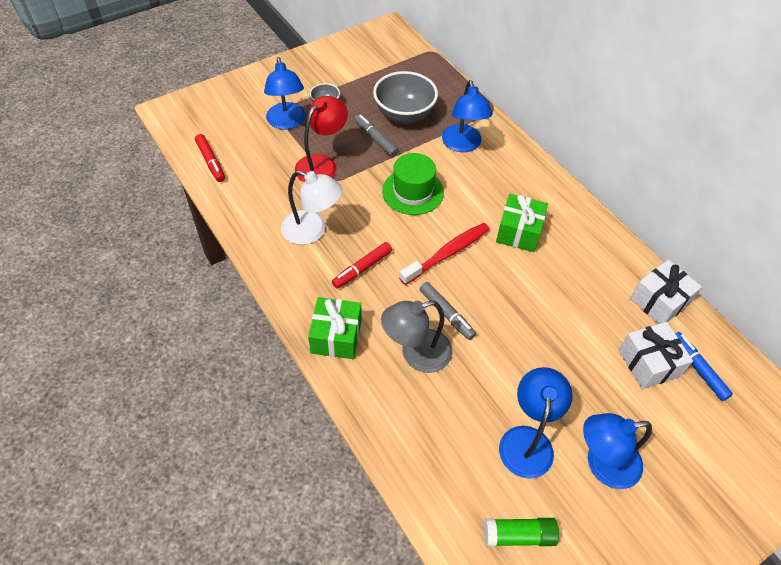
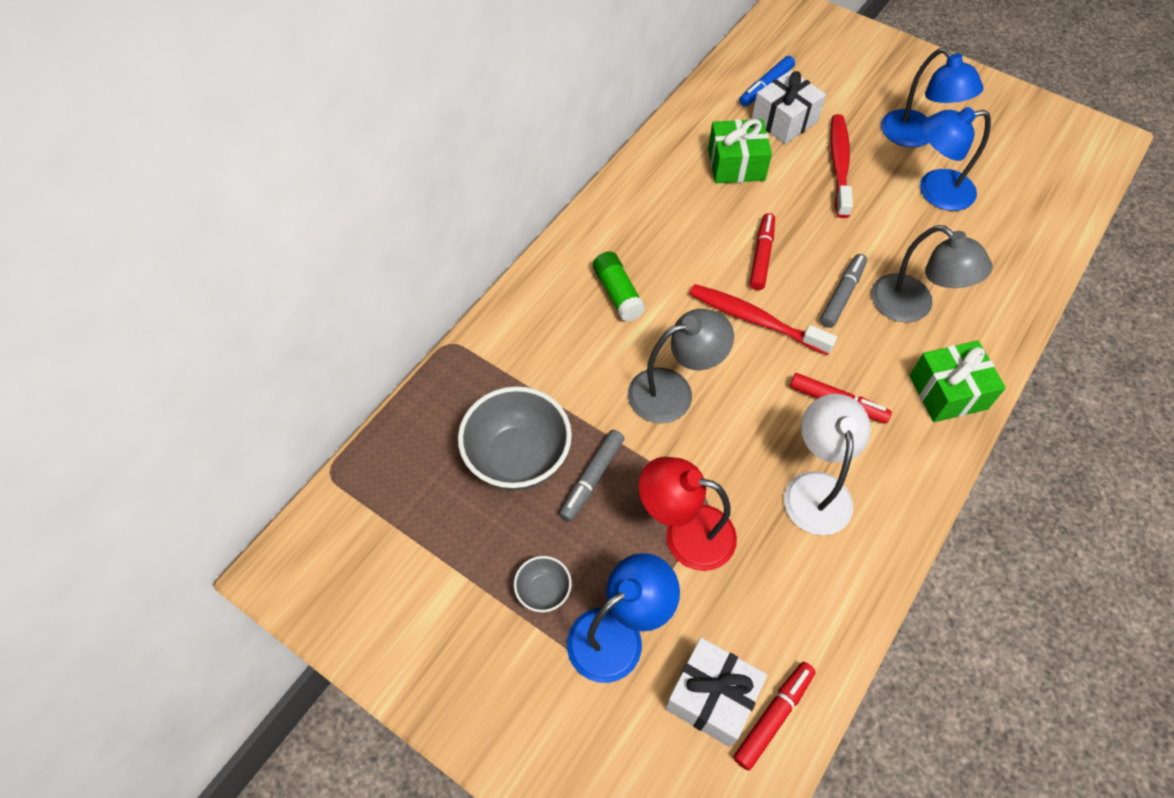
camera: 110 degrees left, 5 degrees up
green hat [382,153,444,215] -> grey lamp [628,309,734,423]
blue lamp [442,80,493,152] -> none
green glue stick [484,518,559,547] -> green glue stick moved to [593,251,646,322]
green gift [496,194,548,252] -> green gift moved to [708,119,772,183]
white gift [630,260,702,324] -> white gift moved to [665,638,767,747]
none -> red marker [750,213,775,290]
none -> red toothbrush [830,114,853,218]

